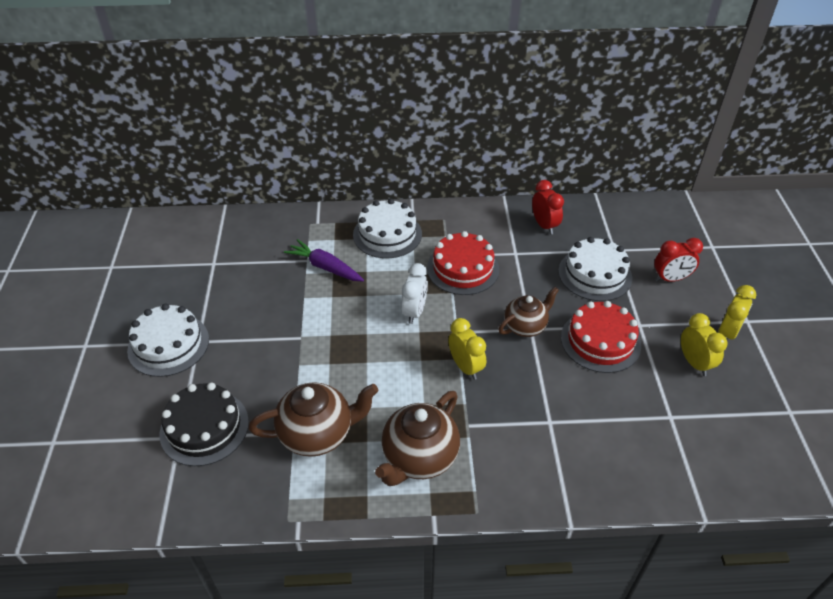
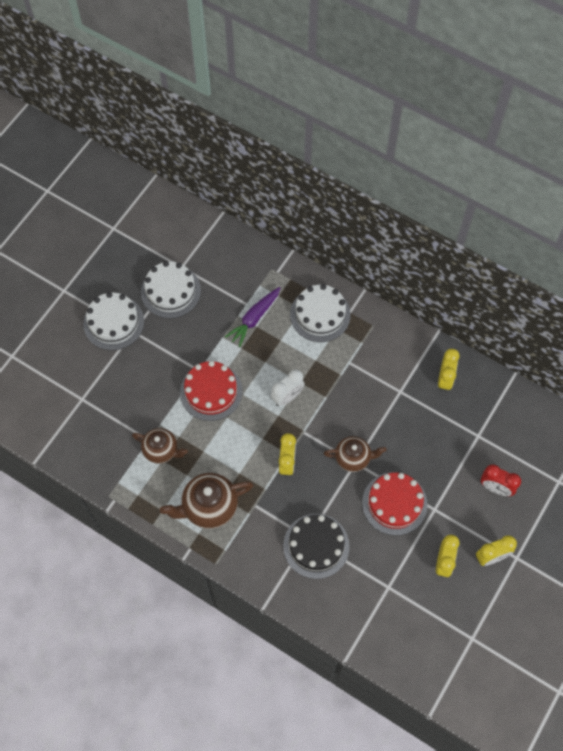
camera: 35 degrees right, 20 degrees up
black cake [159,383,249,466] -> black cake moved to [283,514,350,579]
brown teapot [249,382,379,457] -> brown teapot [132,428,188,464], size x0.66
purple carrot [284,239,364,282] -> purple carrot turned 120 degrees counterclockwise [225,287,280,347]
red cake [427,231,499,295] -> red cake moved to [180,361,242,421]
red clock [532,180,564,235] -> yellow clock [438,349,460,392]
white cake [558,237,632,301] -> white cake moved to [141,261,201,319]

